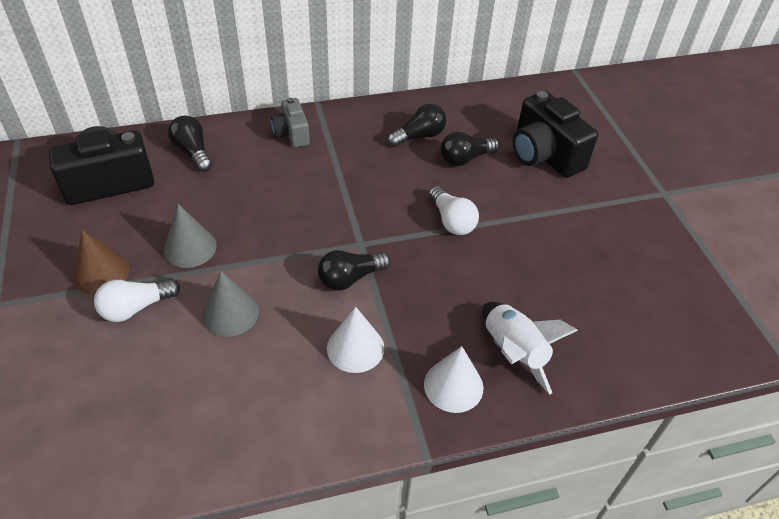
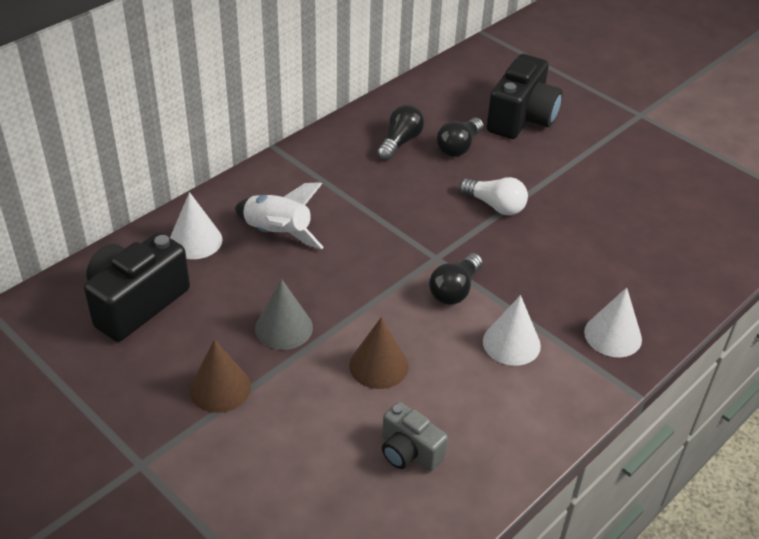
camera: 30 degrees left, 5 degrees down
white light bulb [94,279,180,322] -> none
black light bulb [168,116,212,172] -> white cone [170,192,223,259]
grey cone [202,271,259,337] -> brown cone [349,317,409,389]
grey camera [271,97,310,148] -> grey camera moved to [382,402,448,471]
white rocket [482,302,578,395] -> white rocket moved to [235,182,324,249]
black camera [512,91,598,178] -> black camera turned 90 degrees counterclockwise [487,54,563,139]

